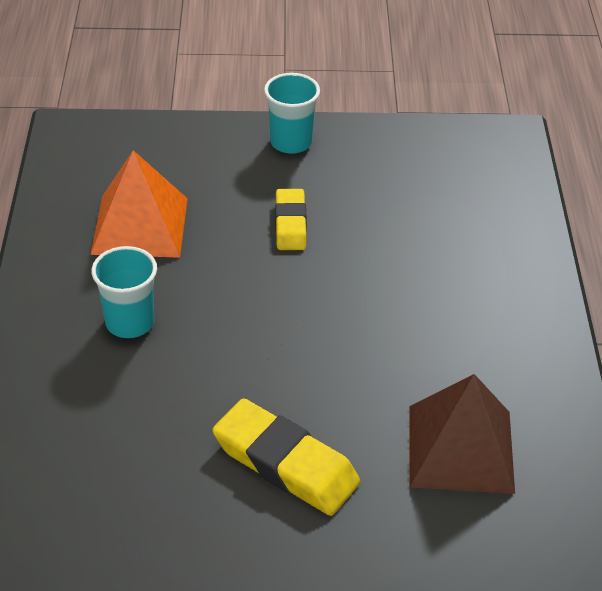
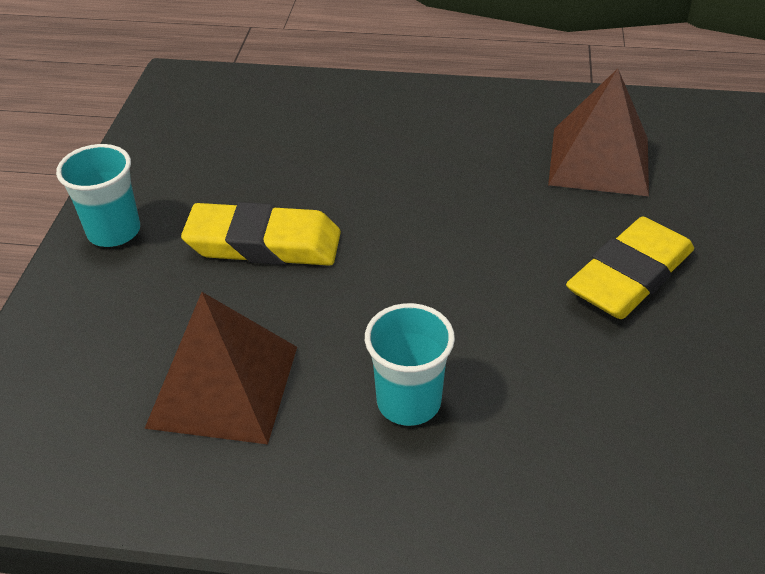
camera: 80 degrees left, 0 degrees up
orange pyramid [90,150,188,258] -> brown pyramid [144,292,297,444]
yellow eraser [275,189,306,250] -> yellow eraser [181,202,341,266], size x1.61

